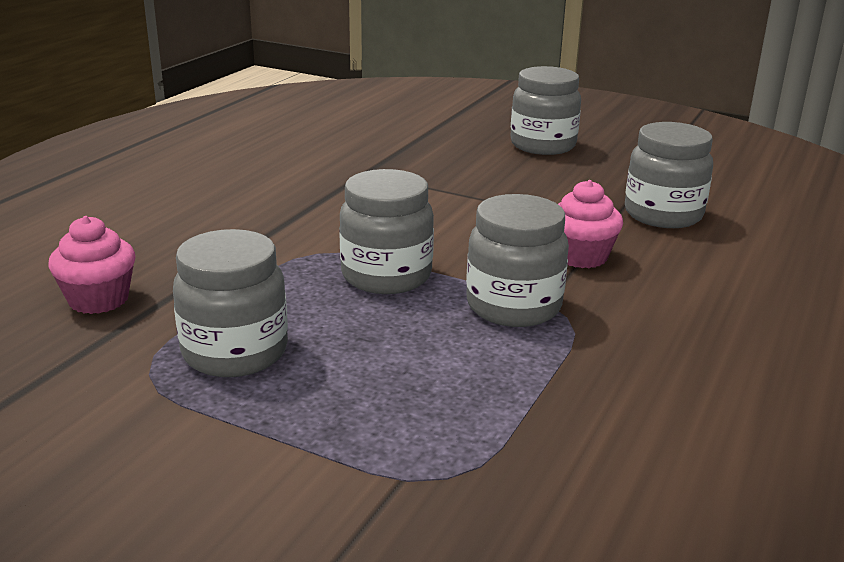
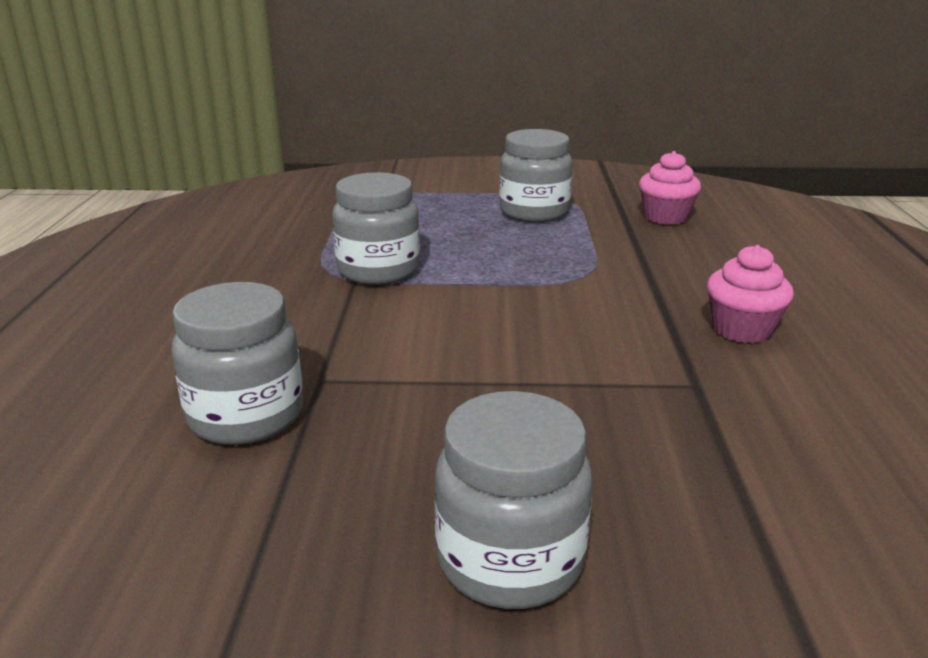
camera: 155 degrees right, 0 degrees up
grey jar [339,169,434,294] -> none
pink cupcake [558,180,623,268] -> pink cupcake moved to [707,245,794,343]

